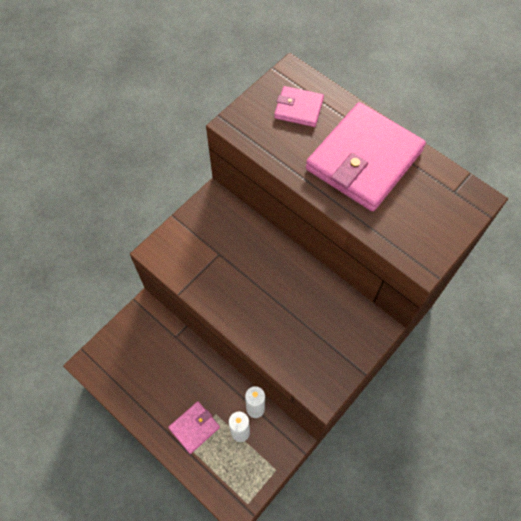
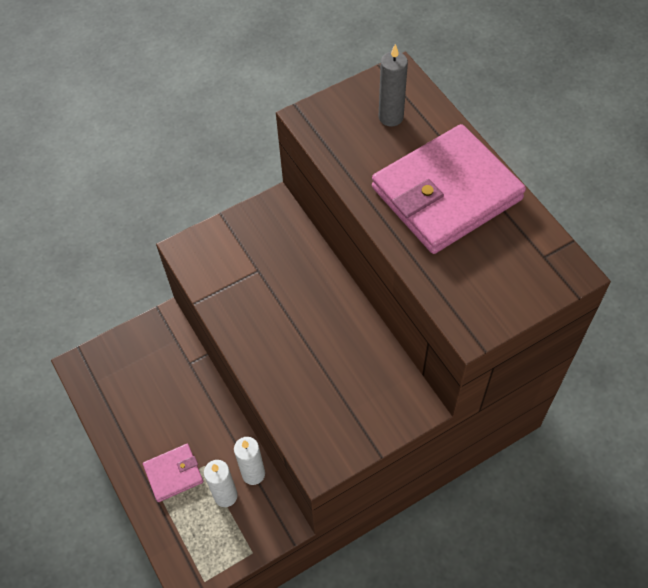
camera: 20 degrees right, 5 degrees down
pink wallet [274,86,324,127] -> grey candle [379,44,408,127]

